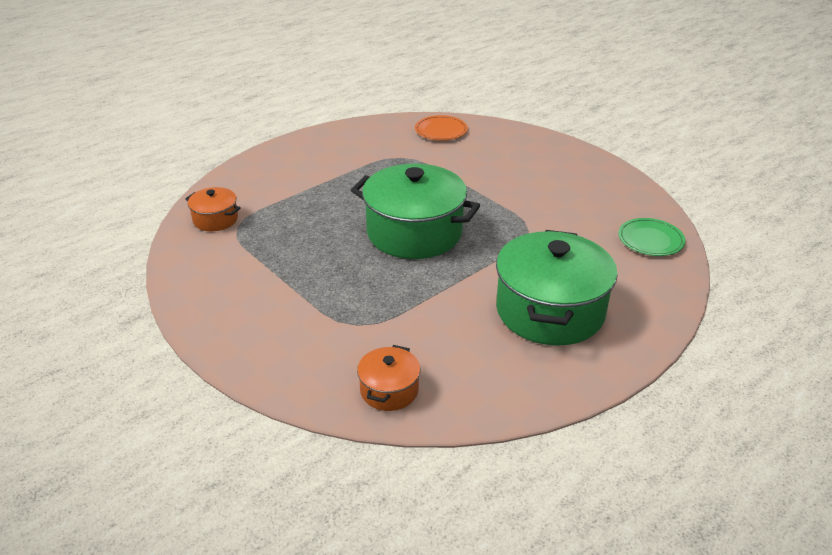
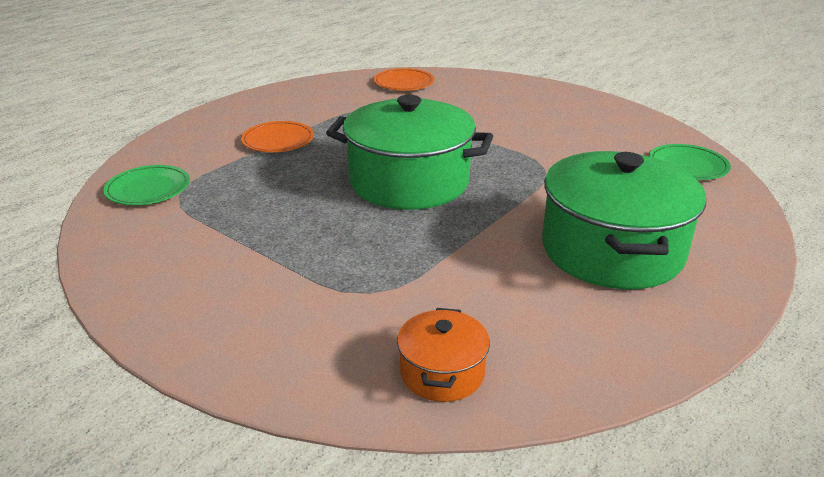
camera: 10 degrees left, 5 degrees down
orange pot [185,187,241,231] -> green plate [103,165,190,205]
none -> orange plate [241,121,314,152]

